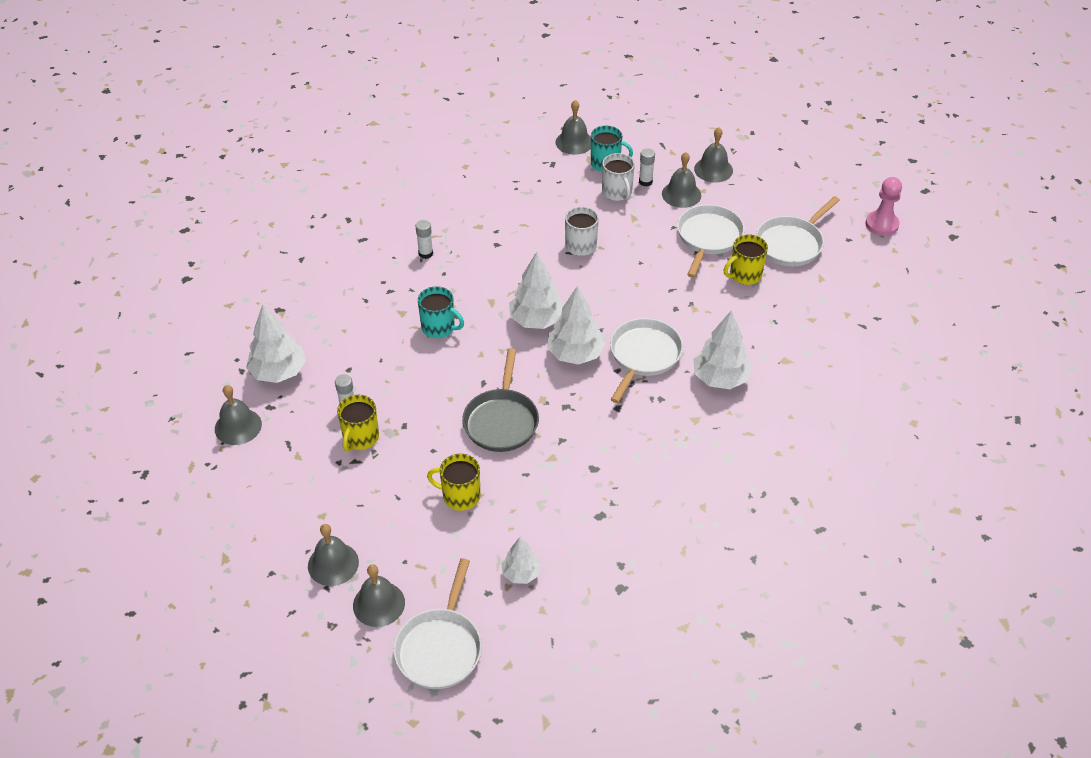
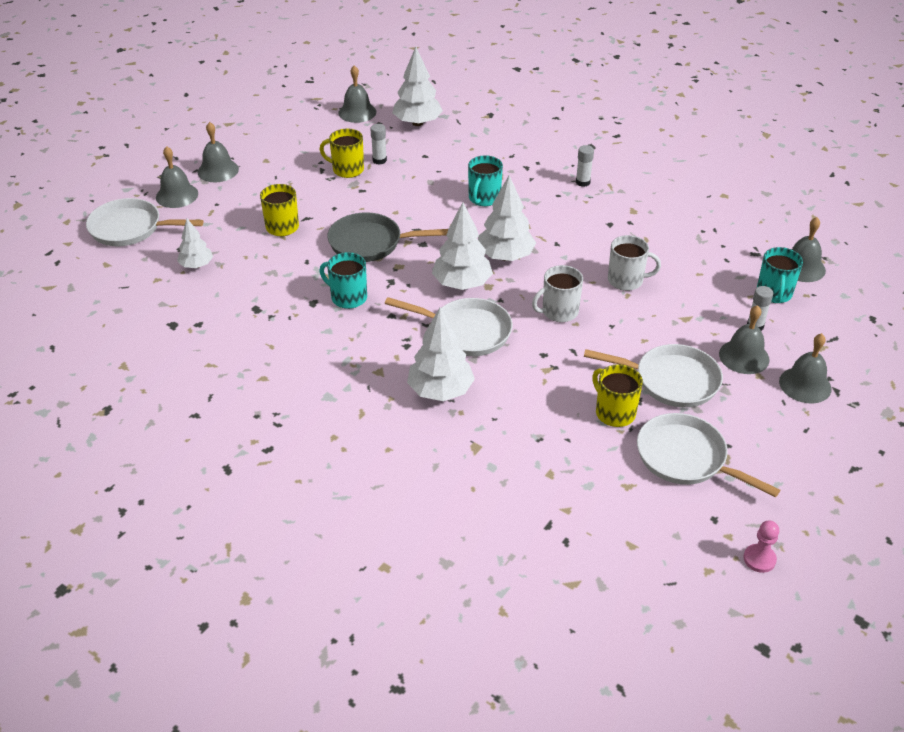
camera: 85 degrees right, 5 degrees down
white mug [602,153,635,201] -> white mug moved to [532,265,583,322]
pink pawn [865,177,902,236] -> pink pawn [743,521,779,573], size x0.66
none -> turquoise mug [320,252,367,309]

